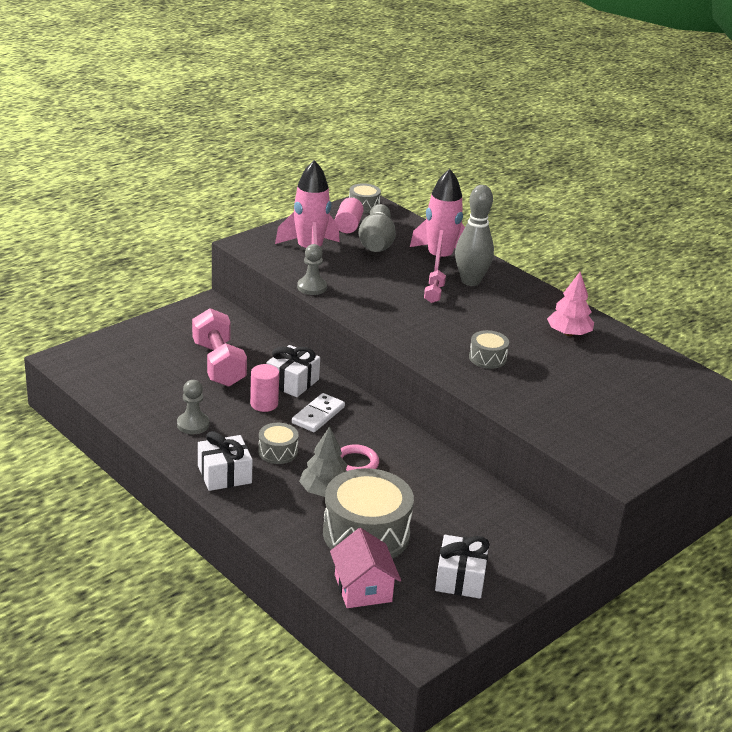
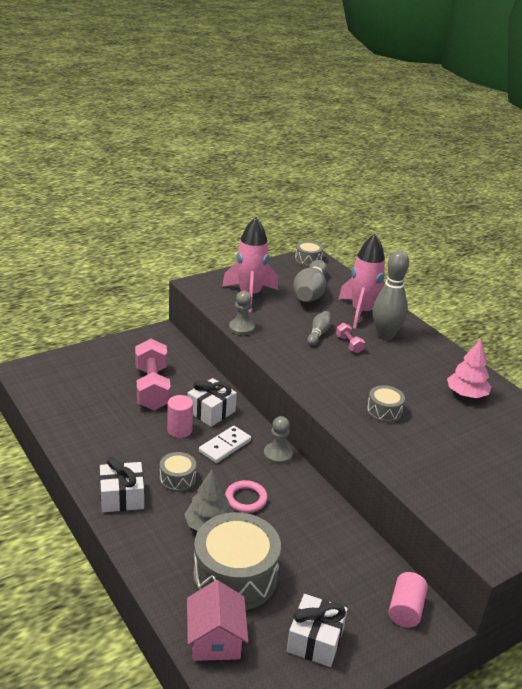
camera: 10 degrees right, 0 degrees up
grey pawn [177,380,209,434] -> grey pawn moved to [264,416,293,465]
pink cylinder [335,198,364,233] -> pink cylinder moved to [388,572,428,627]
pink dumbbell [424,270,446,303] -> pink dumbbell turned 45 degrees counterclockwise [336,323,365,353]
none -> grey bowling pin [307,311,331,346]

